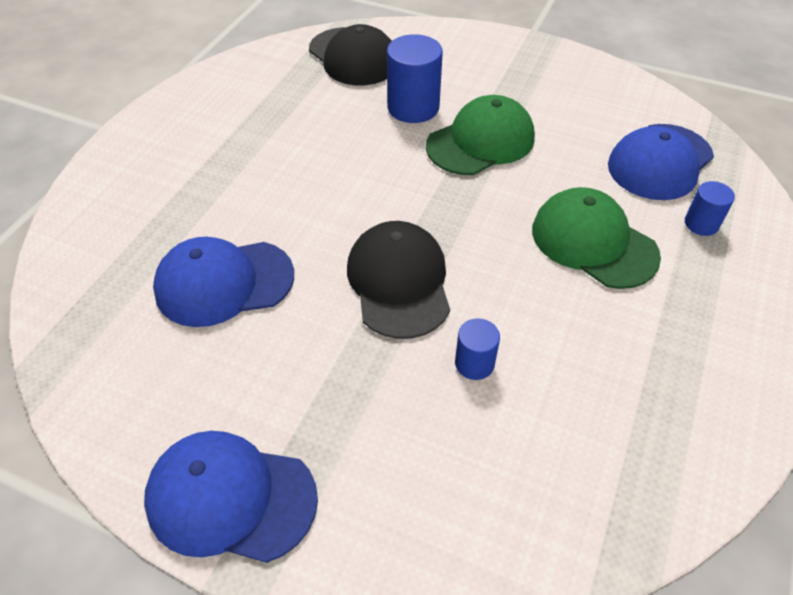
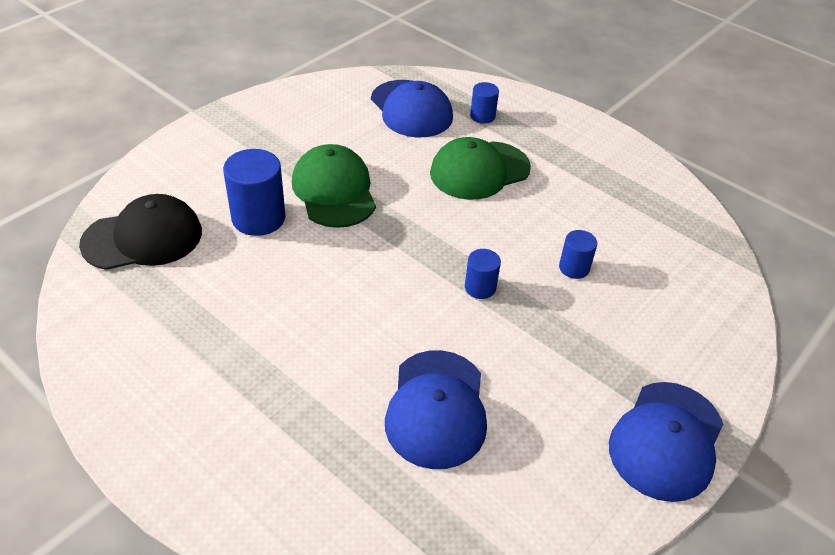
camera: 75 degrees left, 5 degrees down
black cap [347,221,450,339] -> blue cylinder [465,249,501,299]

